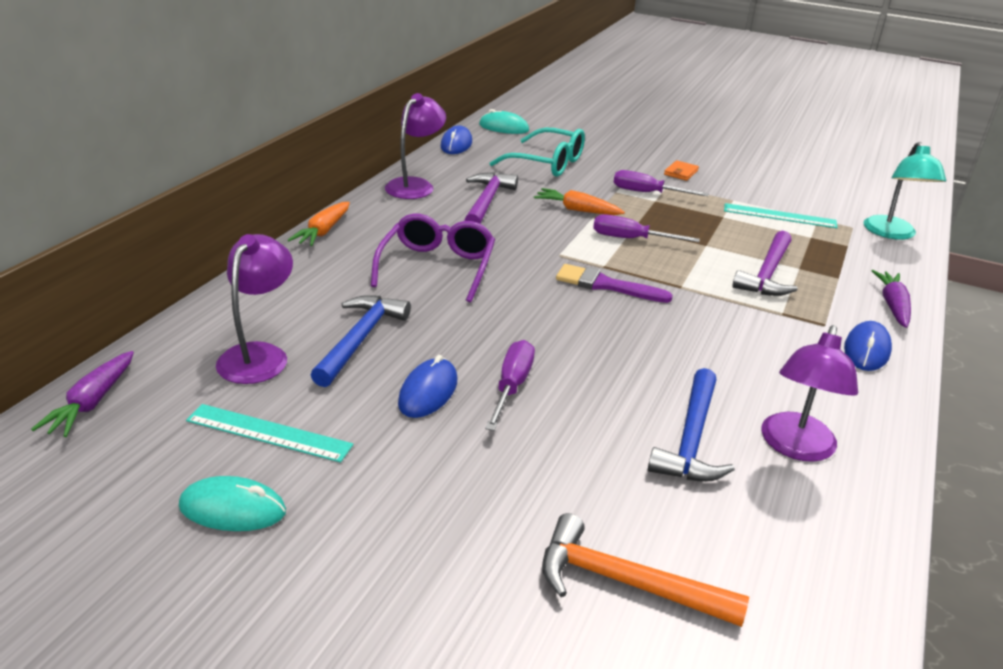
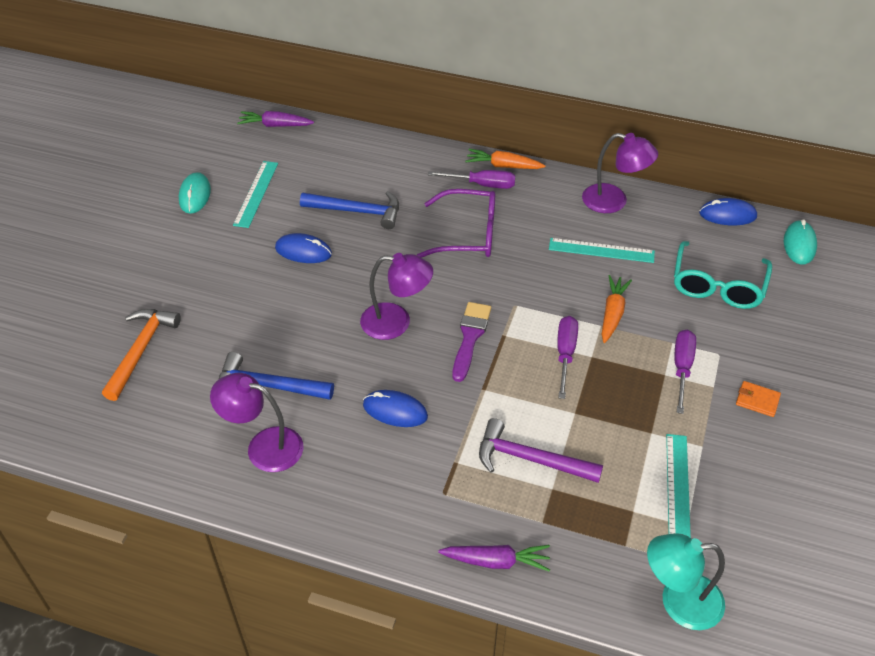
camera: 85 degrees right, 15 degrees up
purple lamp [216,234,293,384] -> purple lamp moved to [360,253,433,340]
purple hammer [464,172,518,224] -> turquoise ruler [549,238,655,263]
purple screwdriver [485,340,535,431] -> purple screwdriver moved to [428,170,515,189]
blue mouse [844,321,892,371] -> blue mouse moved to [363,390,428,427]

